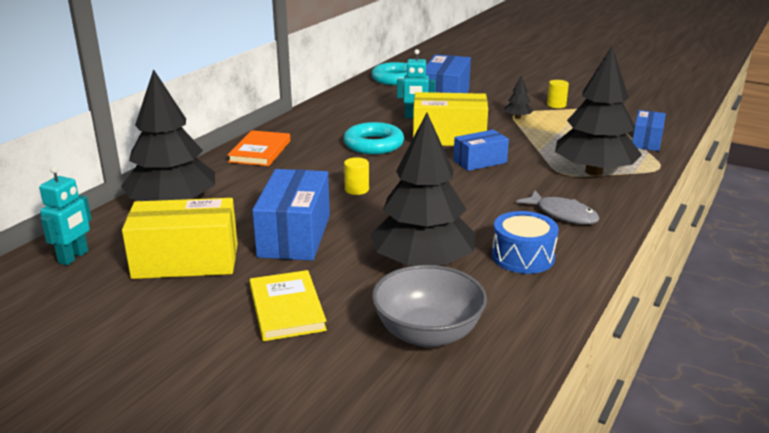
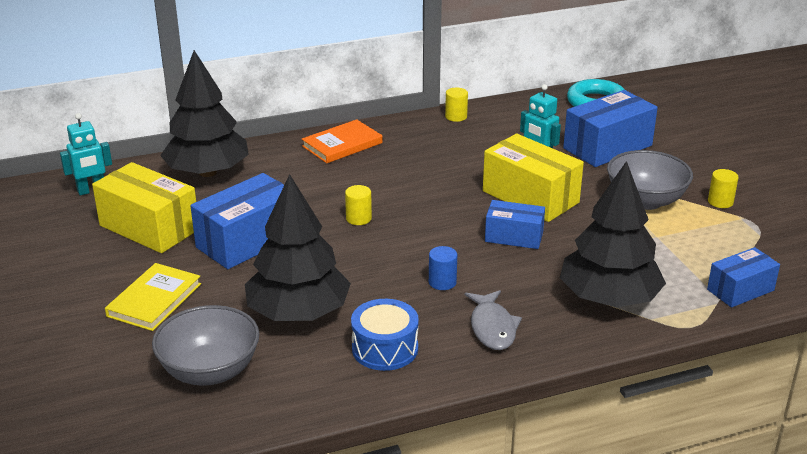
camera: 40 degrees right, 5 degrees up
turquoise ring [344,122,404,154] -> none
black tree [504,75,533,119] -> grey bowl [607,150,693,210]
none -> blue cylinder [429,246,457,290]
none -> yellow cylinder [445,88,468,122]

